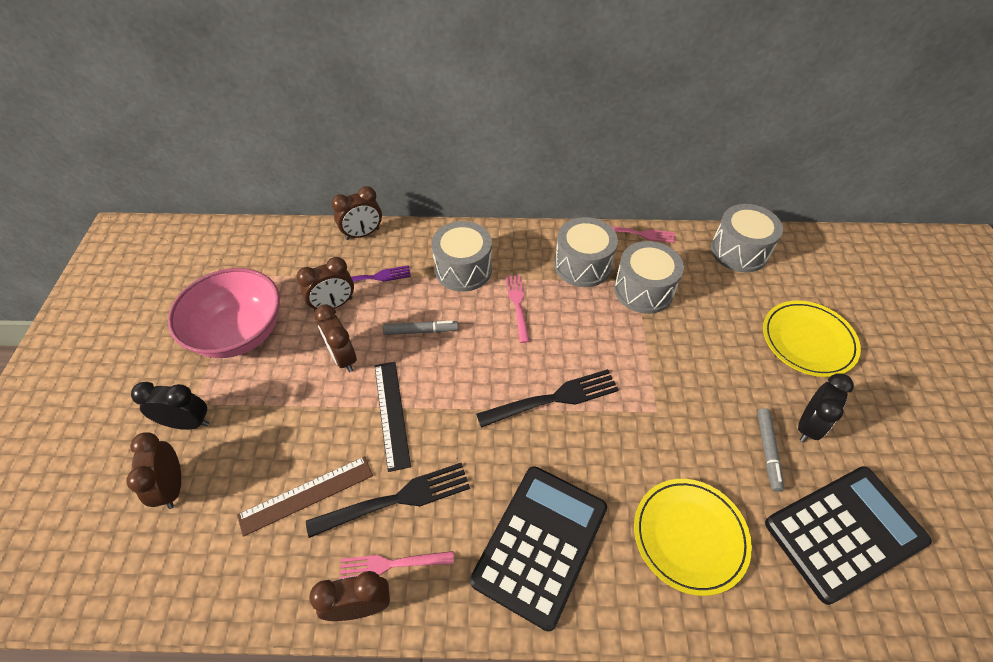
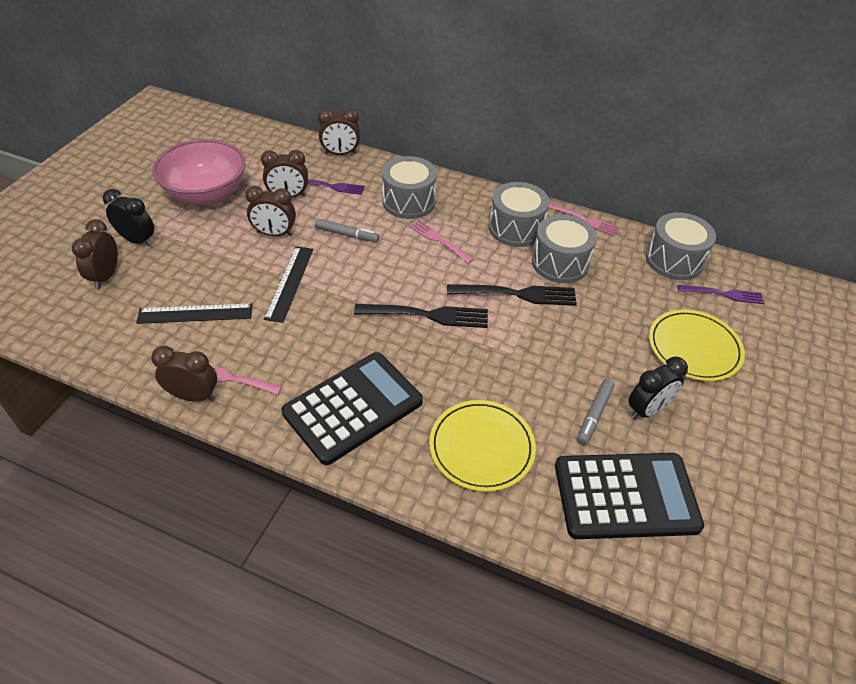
camera: 20 degrees right, 5 degrees down
brown ruler [237,456,373,537] -> black ruler [136,303,253,324]
black fork [306,463,470,538] -> black fork moved to [447,284,577,306]
brown clock [314,305,357,372] -> brown clock turned 75 degrees counterclockwise [245,186,296,236]
pink fork [506,275,530,343] -> pink fork turned 60 degrees counterclockwise [410,220,474,264]
none -> purple fork [678,285,764,304]

